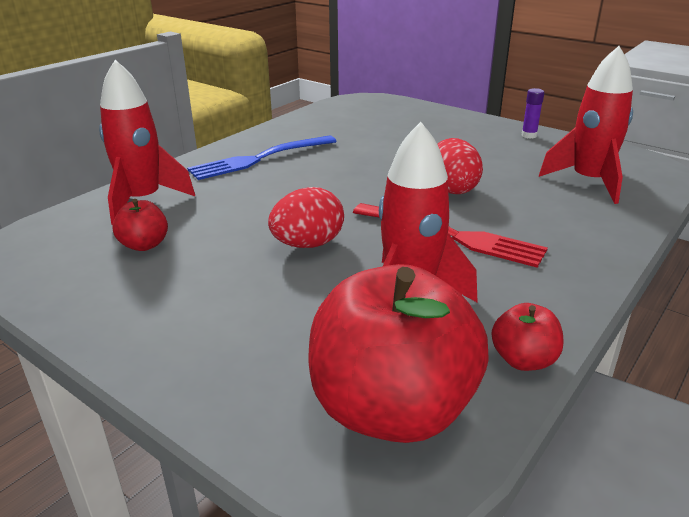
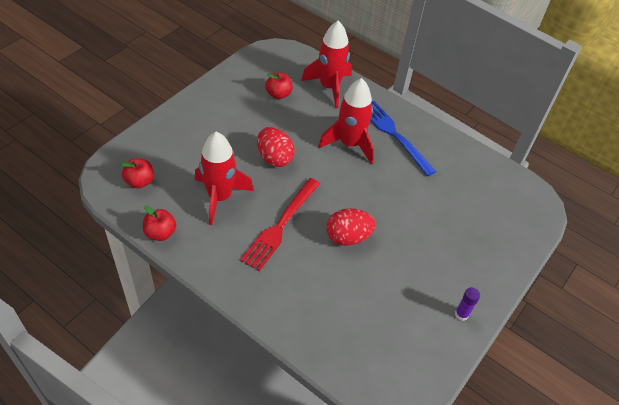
camera: 85 degrees right, 20 degrees up
red apple [309,264,489,443] -> red apple [121,158,154,188], size x0.44
red rocket [539,46,633,204] -> red rocket moved to [319,78,374,164]

